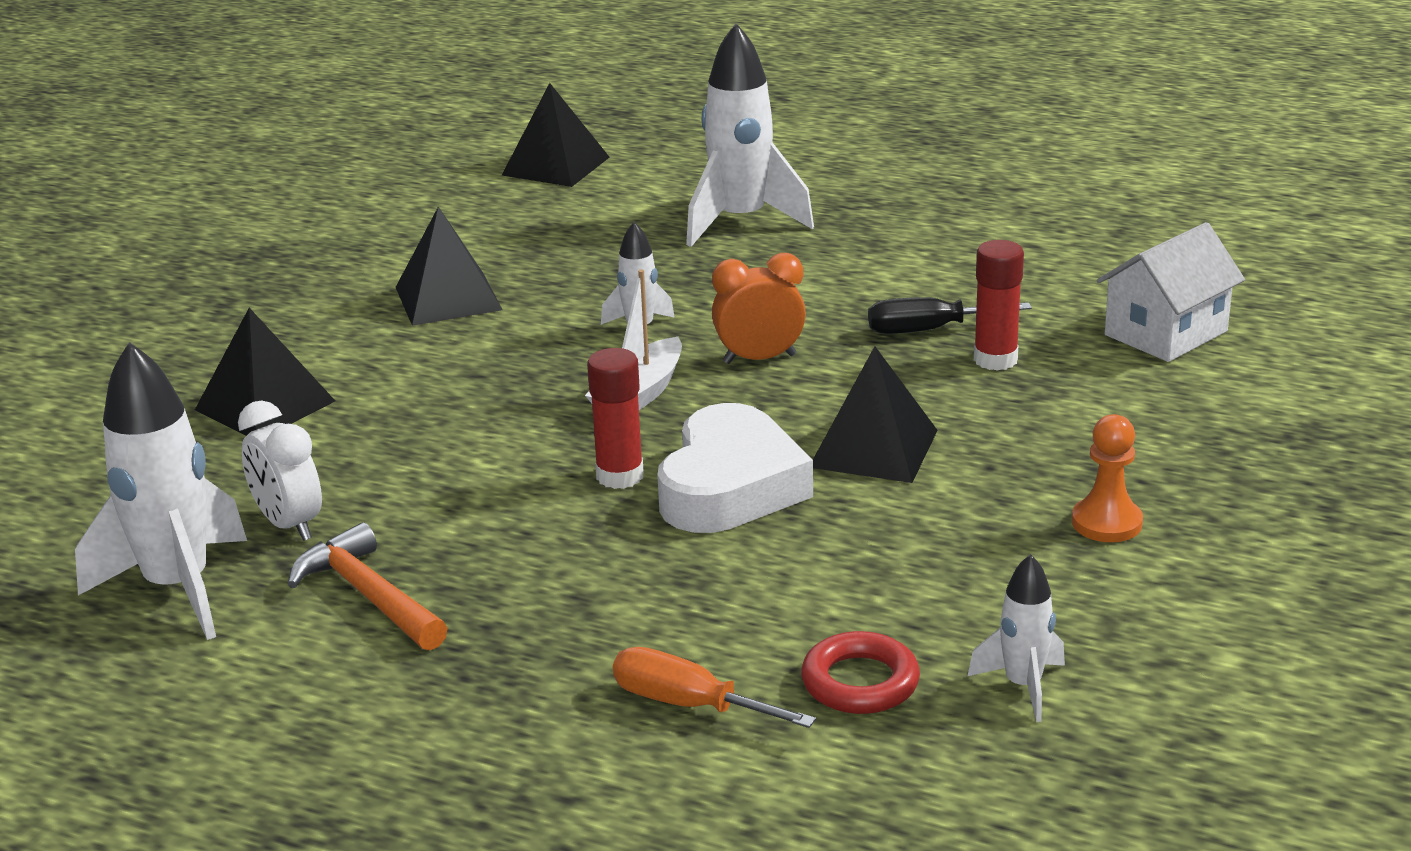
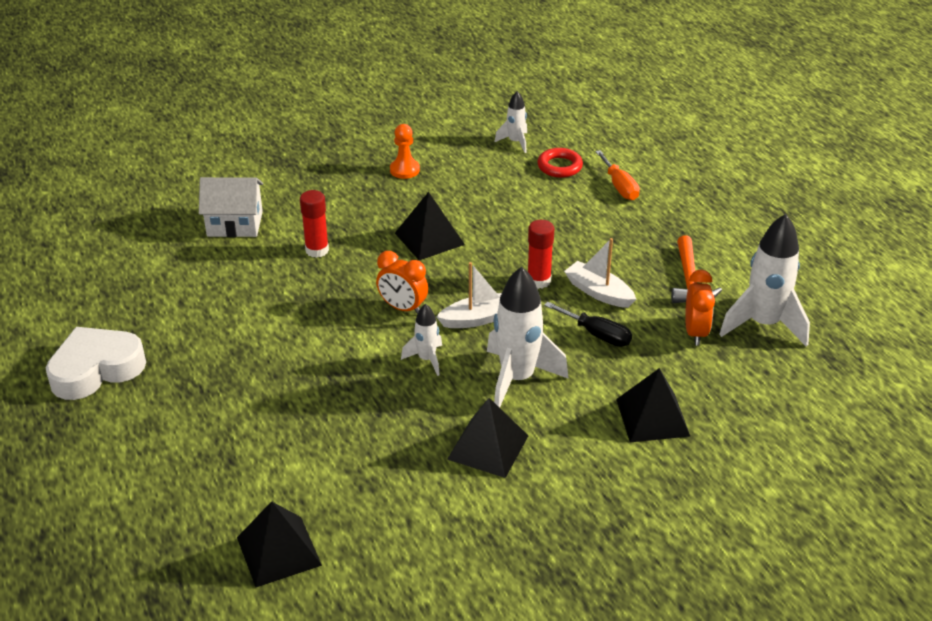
camera: 140 degrees left, 10 degrees up
white clock [238,400,322,541] -> orange clock [685,270,715,346]
white heart [657,403,813,533] -> white heart moved to [46,327,146,400]
white rocket [686,23,814,247] -> white rocket moved to [487,266,569,408]
black screwdriver [868,297,1032,334] -> black screwdriver moved to [544,302,632,347]
none -> white boat [564,238,636,308]

